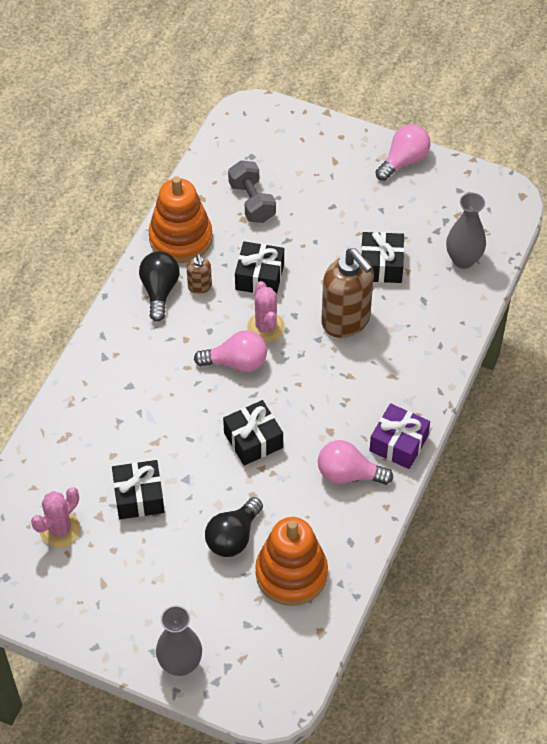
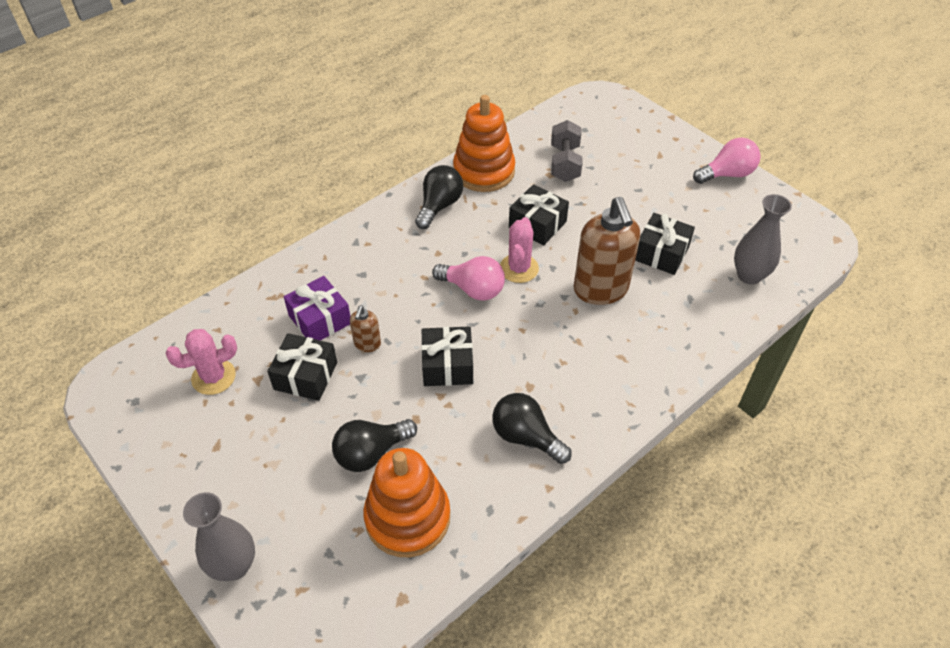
camera: 25 degrees right, 5 degrees down
brown soap dispenser [187,254,212,294] -> brown soap dispenser moved to [350,305,381,352]
pink light bulb [318,440,393,485] -> black light bulb [492,393,572,464]
purple gift [369,403,430,469] -> purple gift moved to [284,276,350,341]

